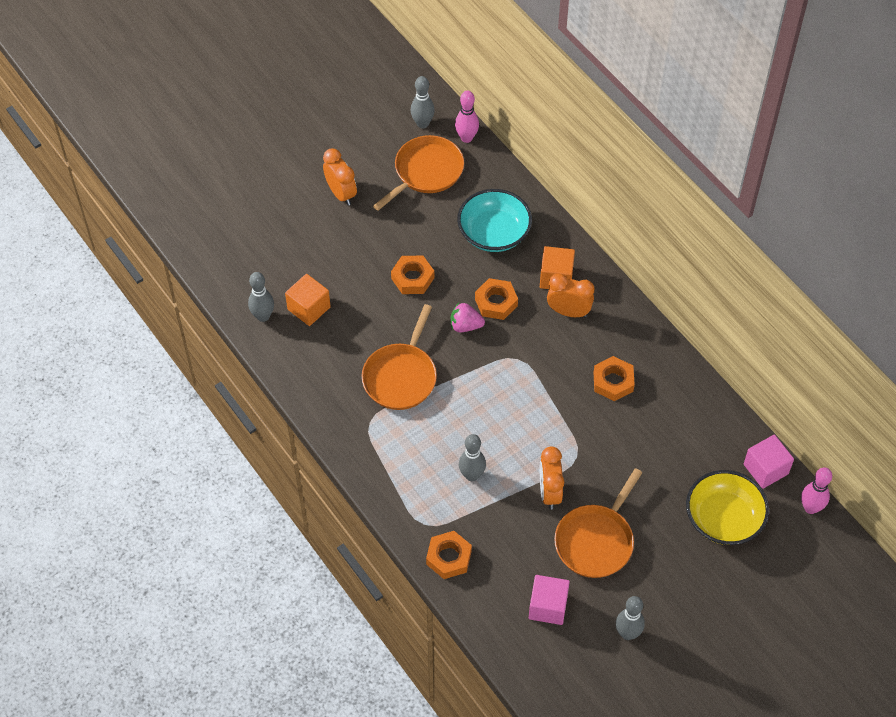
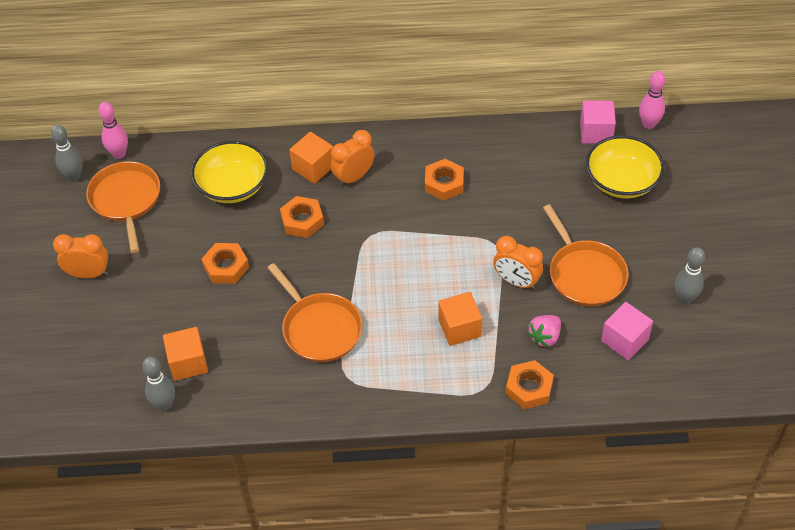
camera: 55 degrees left, 5 degrees down
pink strawberry [451,303,485,332] -> pink strawberry moved to [527,315,561,347]
turquoise bowl [457,189,532,252] -> yellow bowl [191,141,268,203]
grey bowling pin [459,434,486,481] -> orange cube [438,292,482,346]

